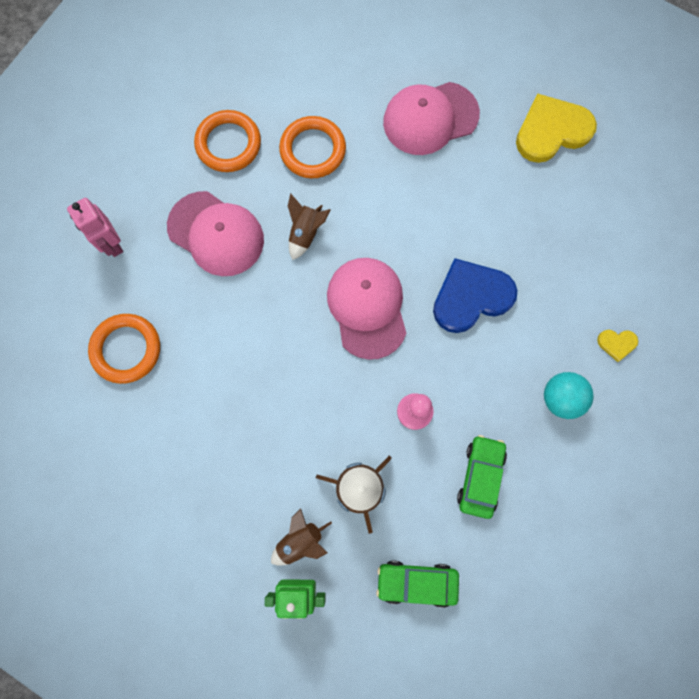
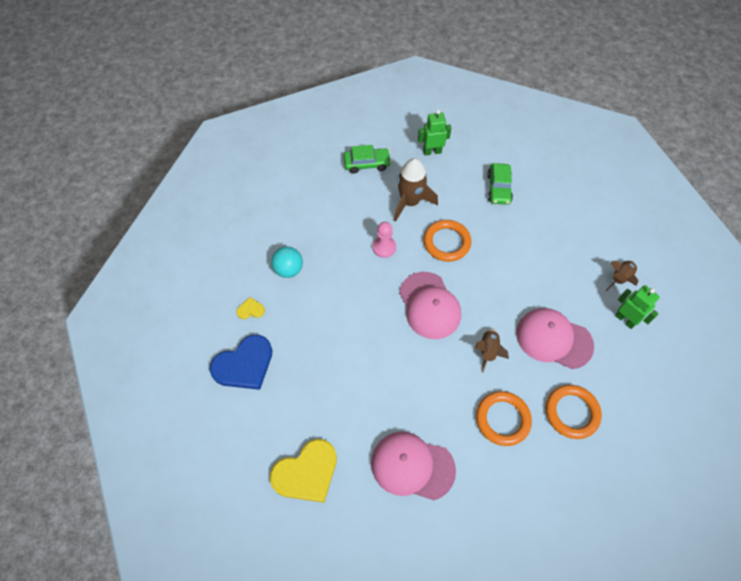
camera: 170 degrees right, 15 degrees down
pink robot [67,198,123,257] -> green robot [615,285,660,329]
orange ring [88,314,160,384] -> orange ring moved to [424,220,471,262]
brown rocket [271,509,332,566] -> brown rocket moved to [606,261,639,291]
pink cap [383,82,480,155] -> pink cap turned 135 degrees counterclockwise [371,432,456,500]
blue heart [433,258,518,333] -> blue heart moved to [210,335,272,390]
green car [457,435,507,519] -> green car moved to [487,163,513,205]

